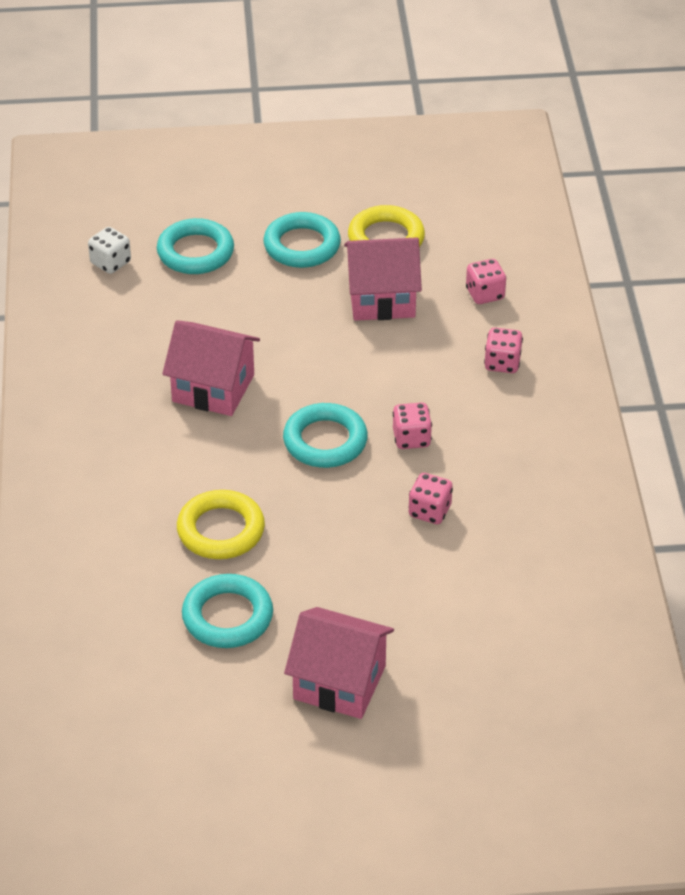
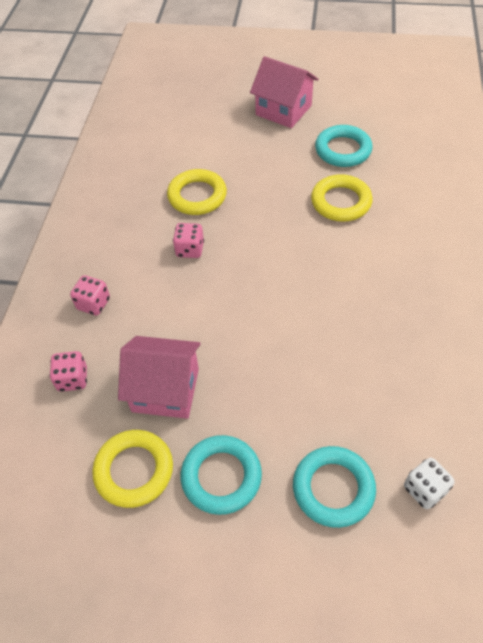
camera: 165 degrees left, 10 degrees up
pink house [162,320,260,416] -> none
turquoise ring [283,403,368,468] -> none
pink dice [408,473,453,524] -> yellow ring [167,169,227,215]

